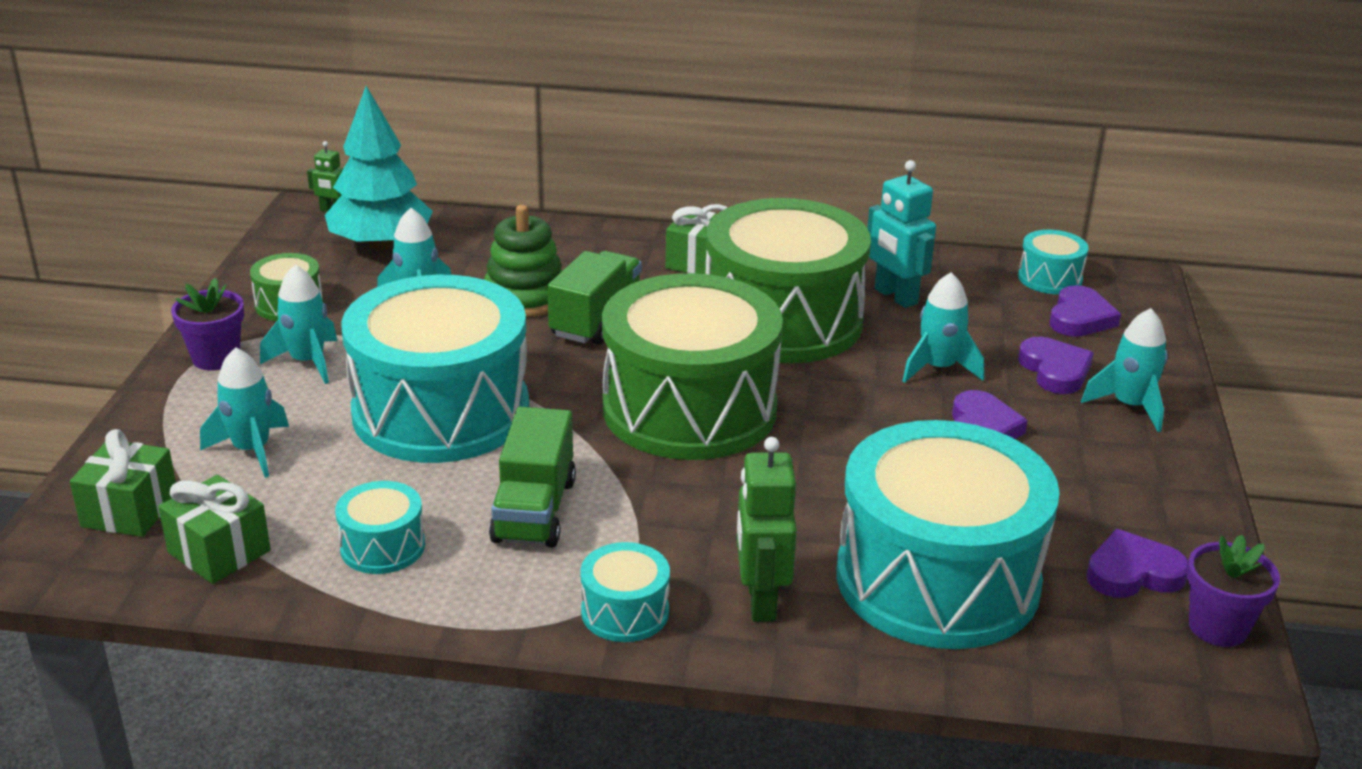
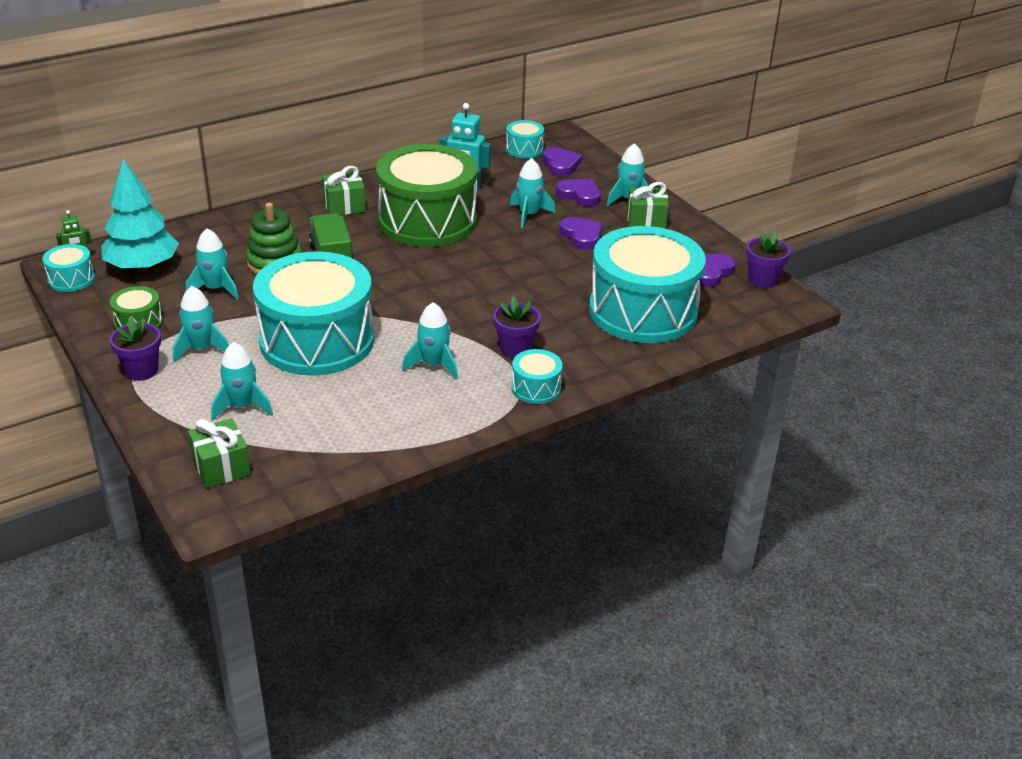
camera: 40 degrees left, 5 degrees up
green gift [158,475,271,584] -> green gift moved to [627,182,669,229]
turquoise drum [335,481,425,574] -> turquoise drum moved to [42,244,95,292]
green truck [489,407,576,548] -> turquoise rocket [402,302,458,380]
green drum [602,273,783,460] -> none
green robot [737,437,797,622] -> none
none -> purple flower pot [493,296,541,358]

